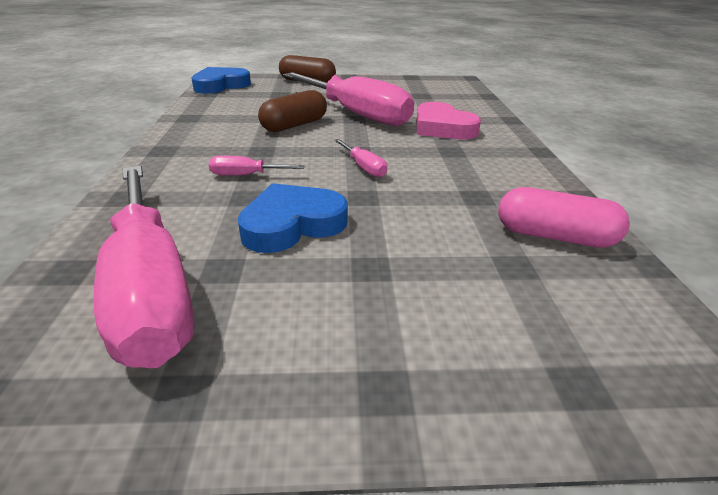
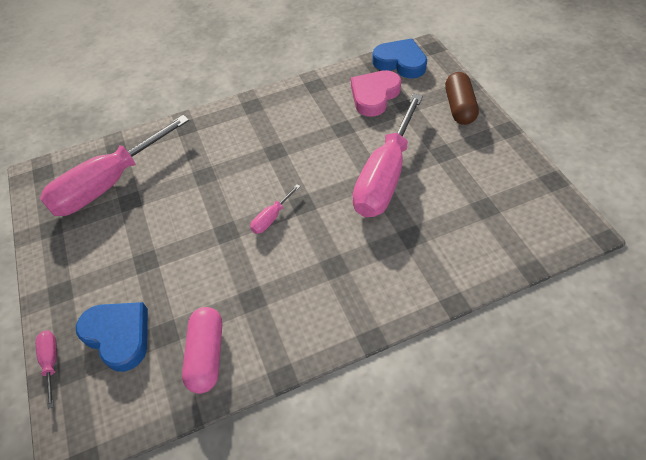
camera: 75 degrees right, 20 degrees up
pink screwdriver [209,156,305,176] -> pink screwdriver moved to [36,330,57,409]
blue heart [237,183,348,253] -> blue heart moved to [76,302,148,372]
brown capsule [258,90,327,132] -> none
pink heart [417,102,481,139] -> pink heart moved to [351,70,401,117]

